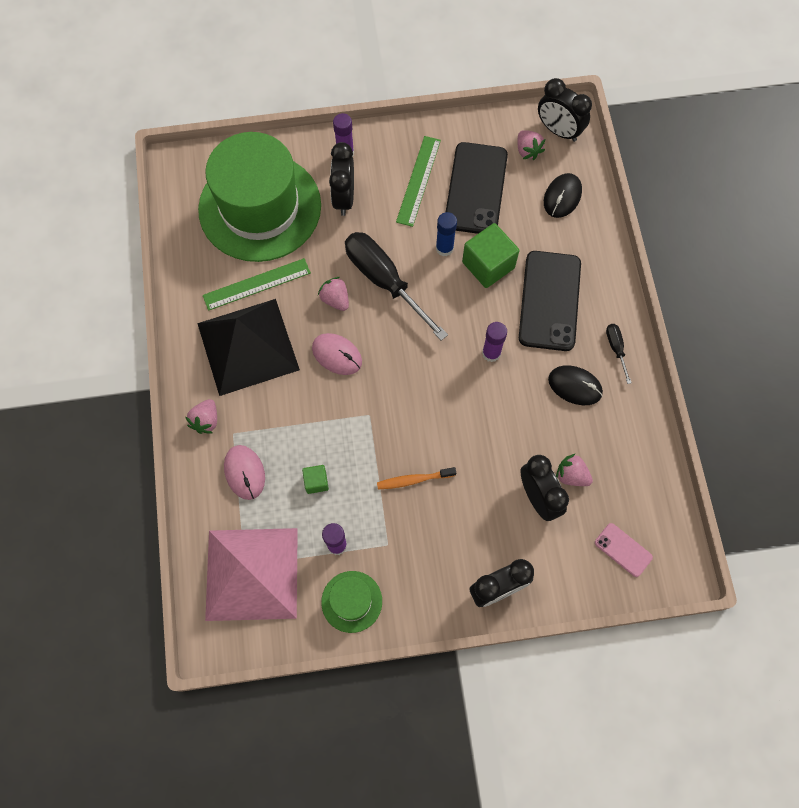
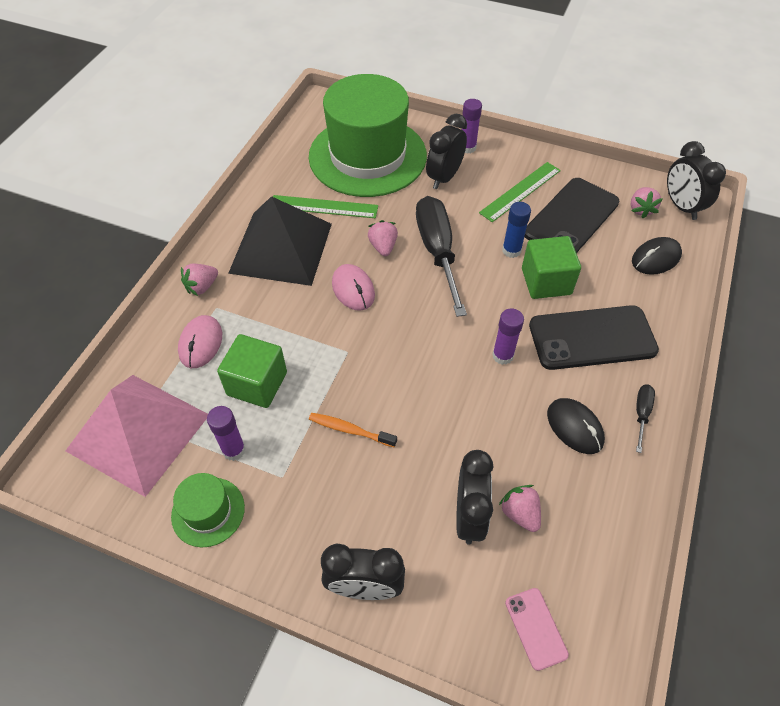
camera: 30 degrees right, 15 degrees down
green cube [302,465,329,494] -> green cube [217,334,287,408], size x1.94
black phone [519,251,581,351] -> black phone turned 45 degrees clockwise [529,305,659,370]

